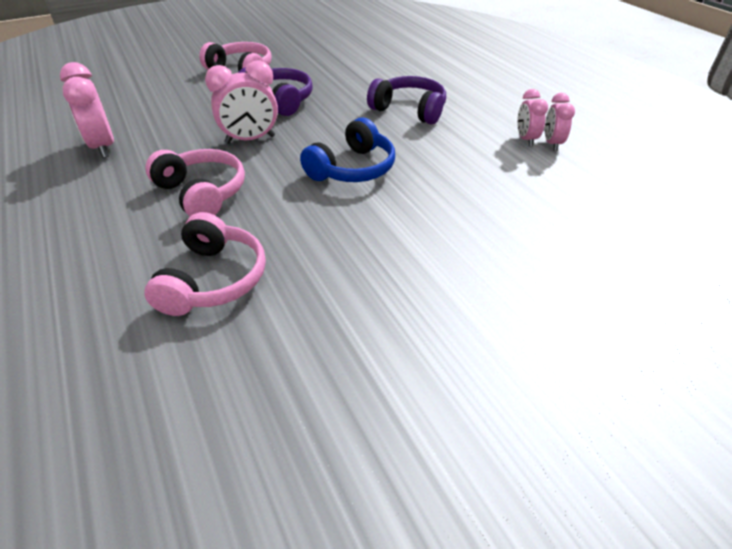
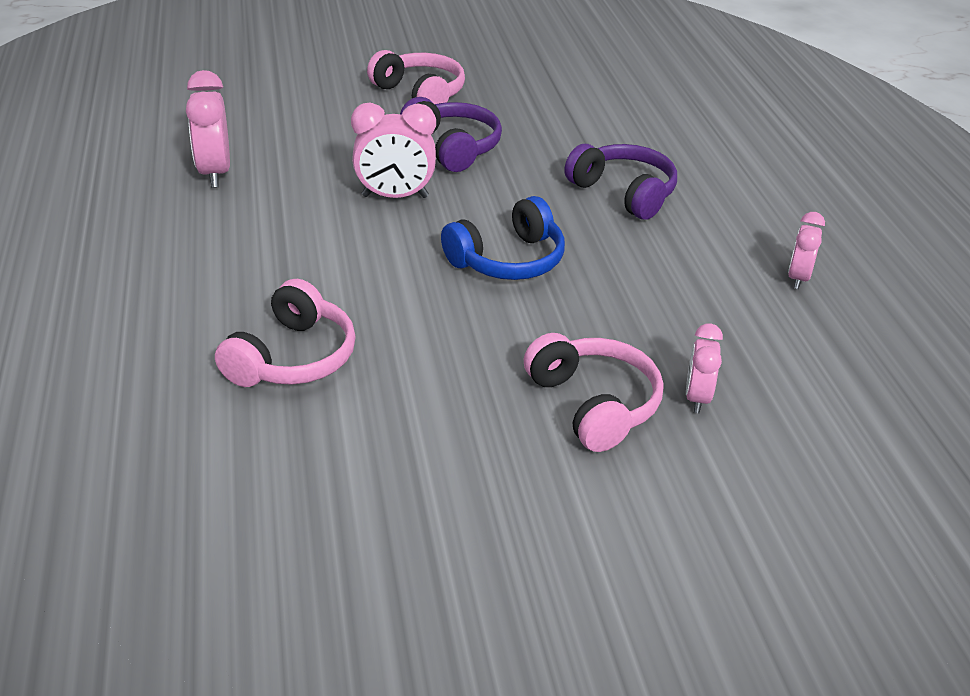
camera: 15 degrees right, 5 degrees down
pink headphones [145,149,245,216] -> pink headphones moved to [524,333,663,452]
pink clock [517,89,548,146] -> pink clock moved to [686,323,723,413]

